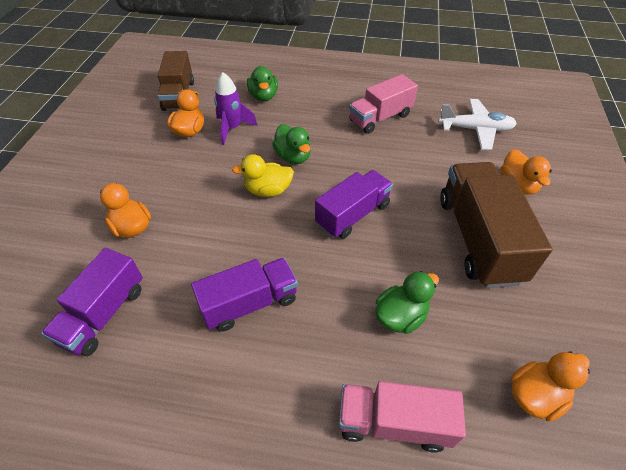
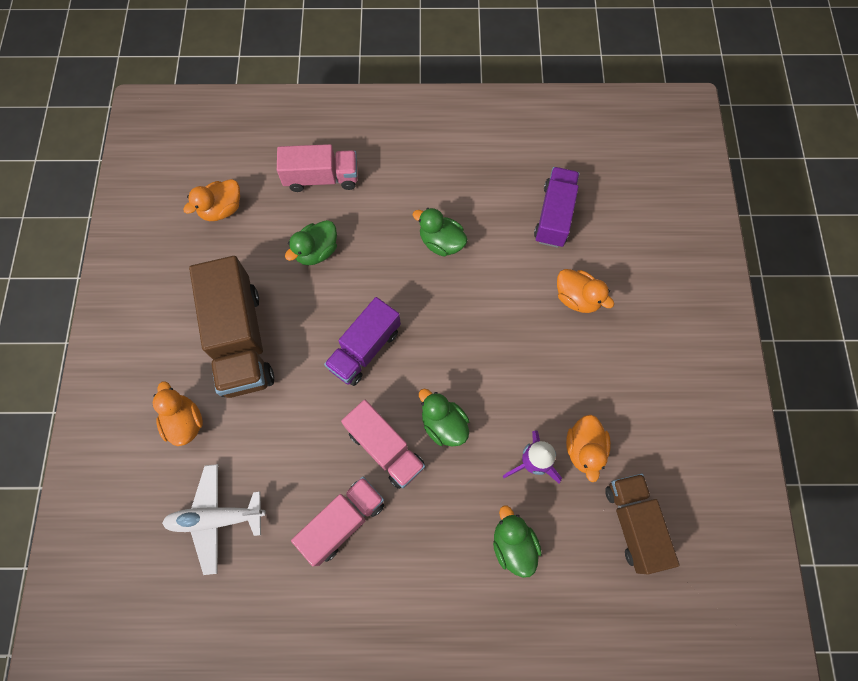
camera: 170 degrees right, 20 degrees up
purple truck [191,258,298,332] -> green duck [413,208,468,257]
yellow duck [232,154,294,197] -> none
none -> pink truck [341,400,425,489]

